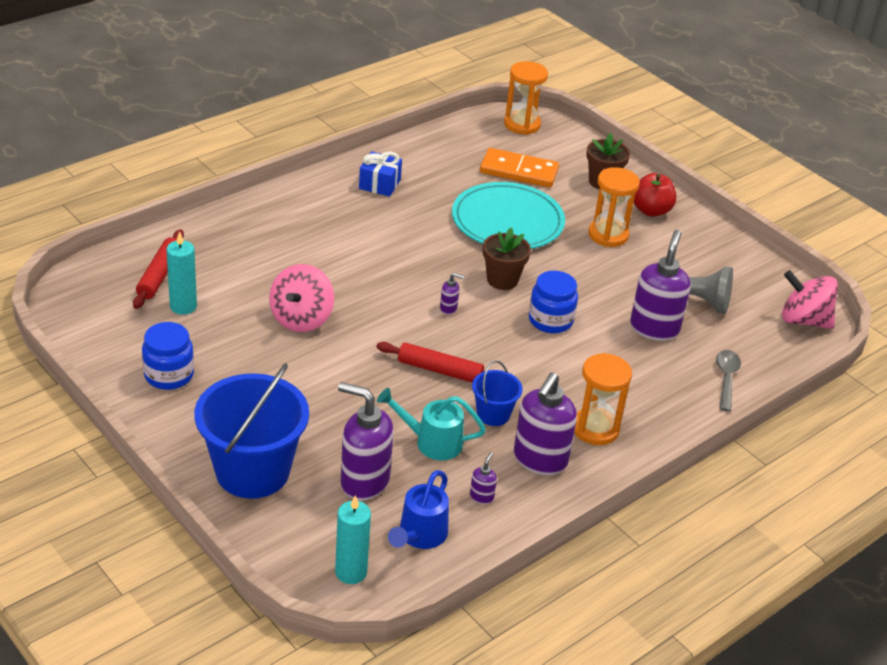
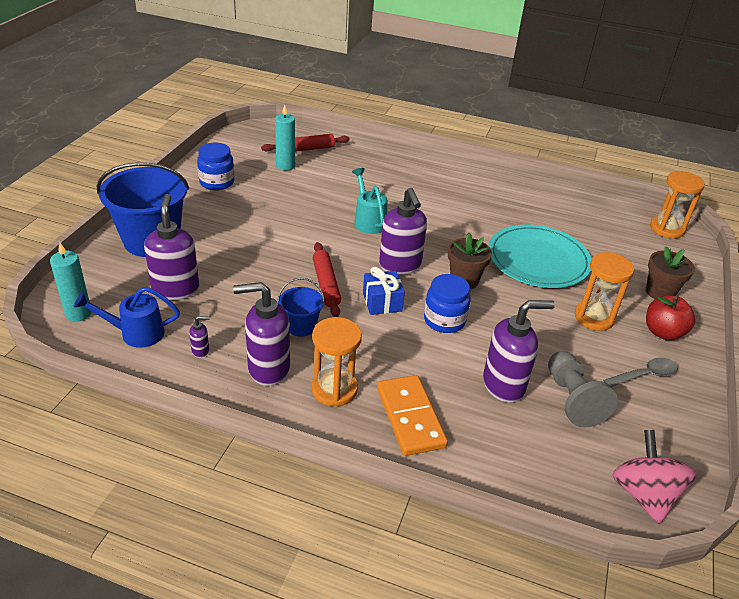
camera: 60 degrees right, 0 degrees up
pink spinning top [269,264,334,332] -> none
blue gift [359,151,402,197] -> blue gift moved to [363,267,405,315]
turquoise watering can [377,388,486,460] -> turquoise watering can moved to [352,168,387,234]
purple soap dispenser [440,273,464,315] -> purple soap dispenser [379,188,427,275], size x2.34
orange domino [480,148,559,188] -> orange domino moved to [377,375,448,456]
grey spoon [716,350,741,412] -> grey spoon moved to [603,358,678,387]

